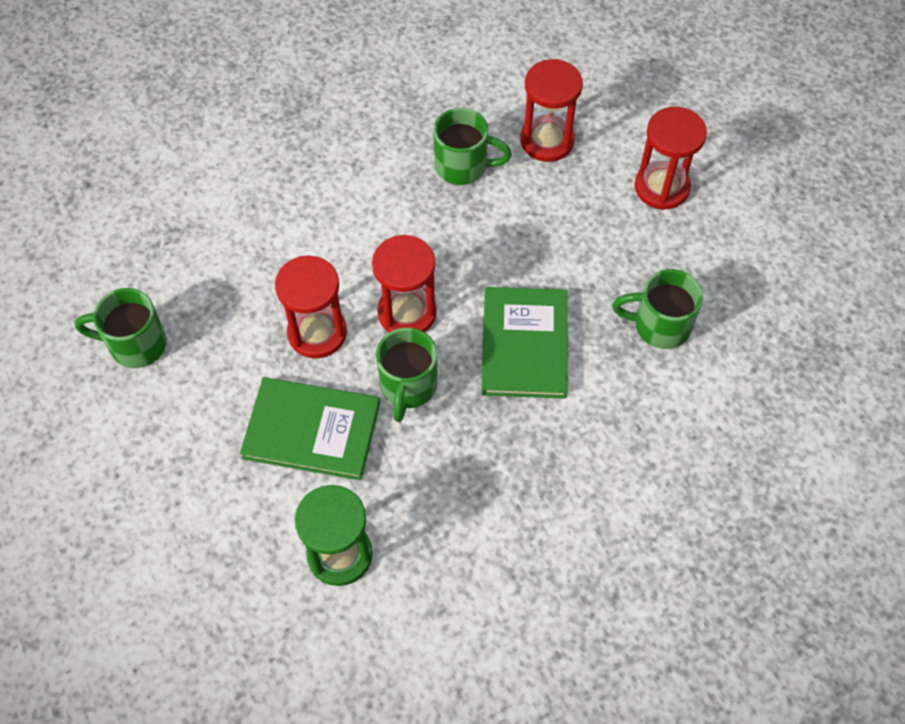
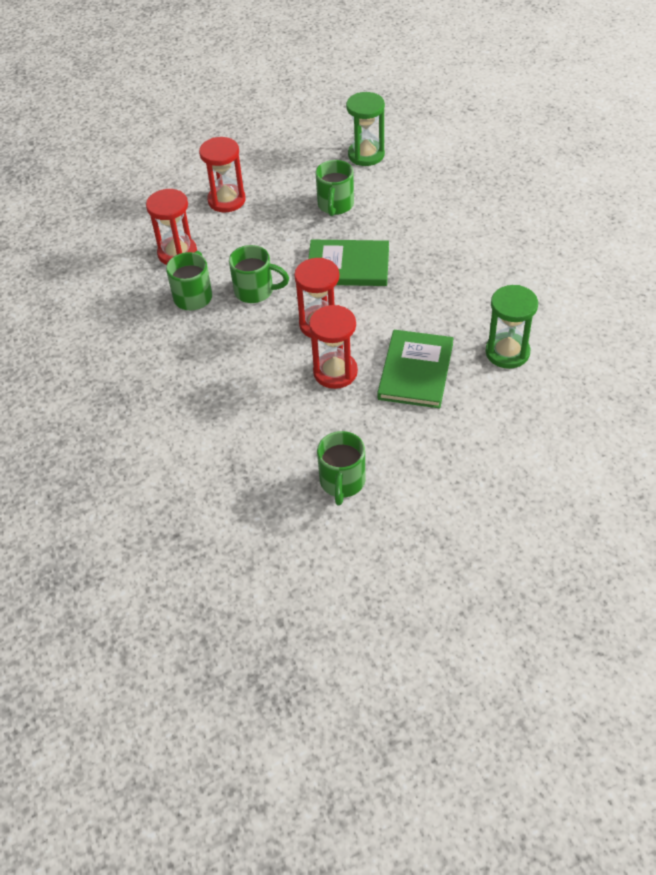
camera: 85 degrees left, 10 degrees down
green mug [376,327,437,422] -> green mug moved to [229,245,289,303]
none -> green hourglass [346,92,385,166]

